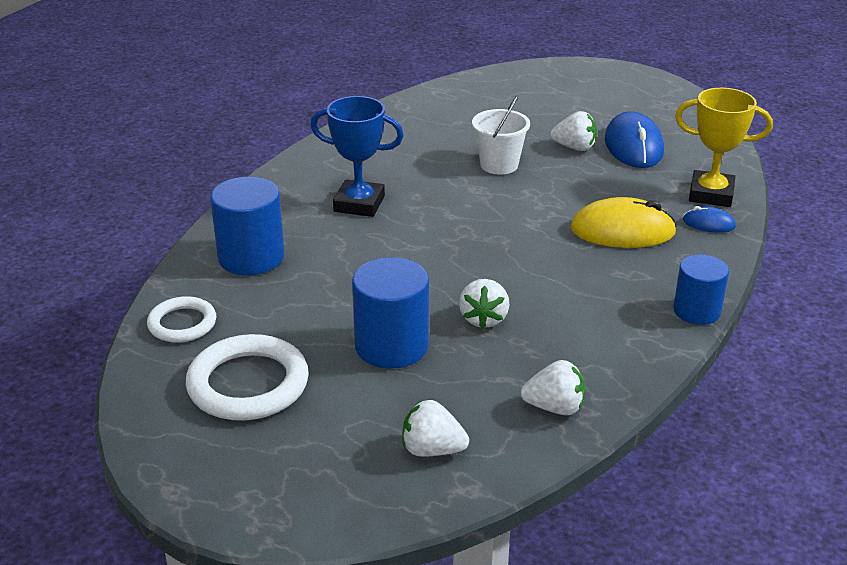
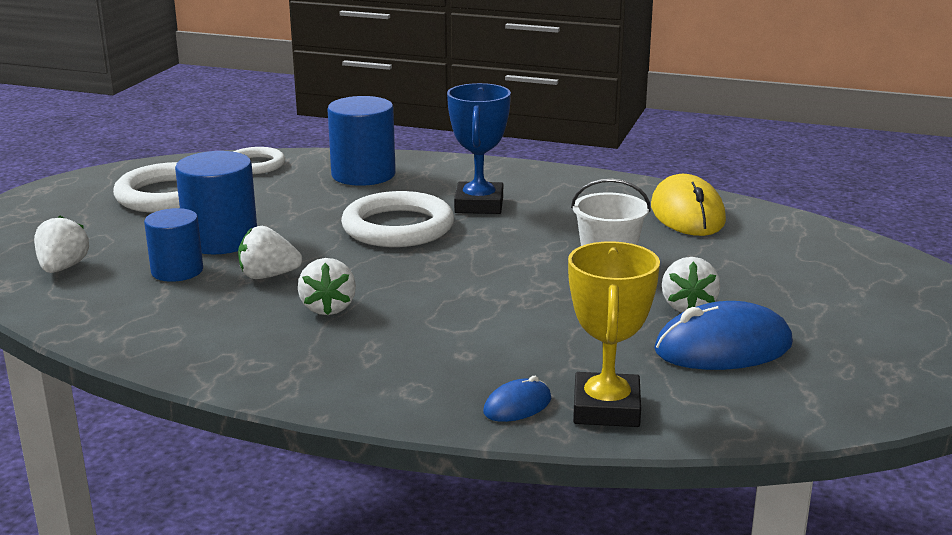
camera: 80 degrees right, 10 degrees down
white strawberry [521,360,586,415] -> white strawberry moved to [298,258,356,315]
yellow mouse [570,197,677,248] -> yellow mouse moved to [651,174,726,236]
blue cylinder [673,254,729,325] -> blue cylinder moved to [144,208,203,282]
blue mouse [683,206,736,233] -> blue mouse turned 45 degrees clockwise [483,376,551,422]
none -> white ring [341,191,454,247]

